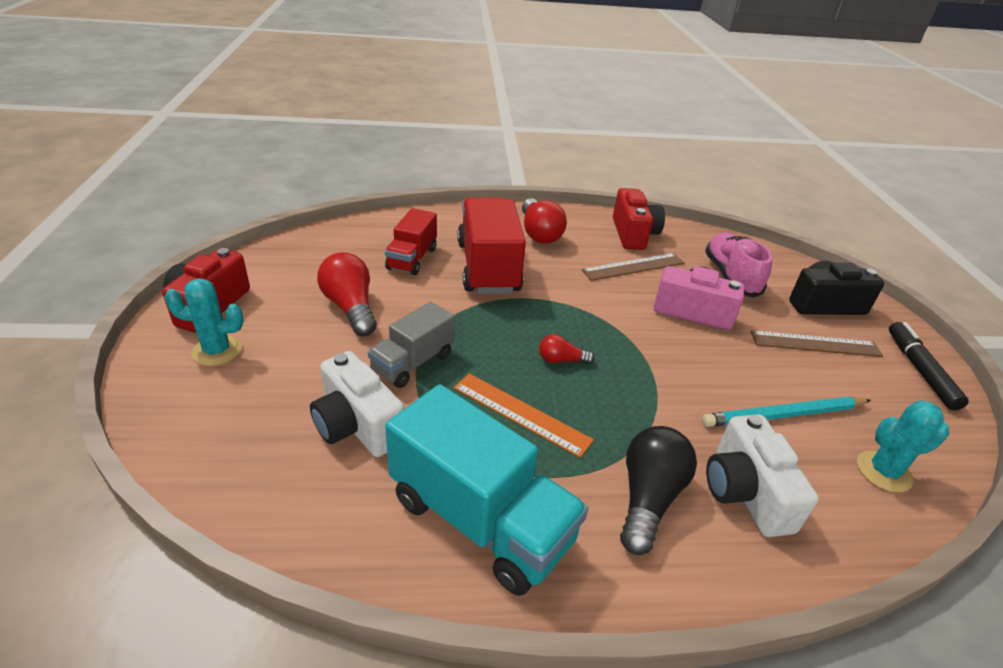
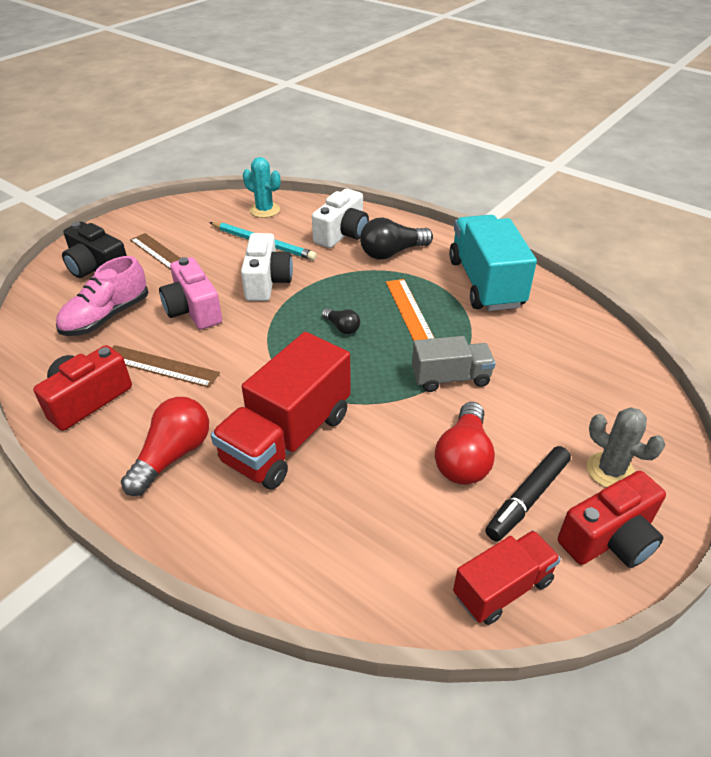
camera: 135 degrees left, 5 degrees up
turquoise cactus [164,278,244,366] -> grey cactus [586,407,665,488]
white camera [310,351,405,457] -> white camera moved to [241,233,293,301]
red truck [385,208,437,275] -> red truck moved to [453,530,561,625]
red light bulb [539,334,595,364] -> black light bulb [322,308,360,334]
black marker [889,322,969,411] -> black marker moved to [485,446,571,541]

